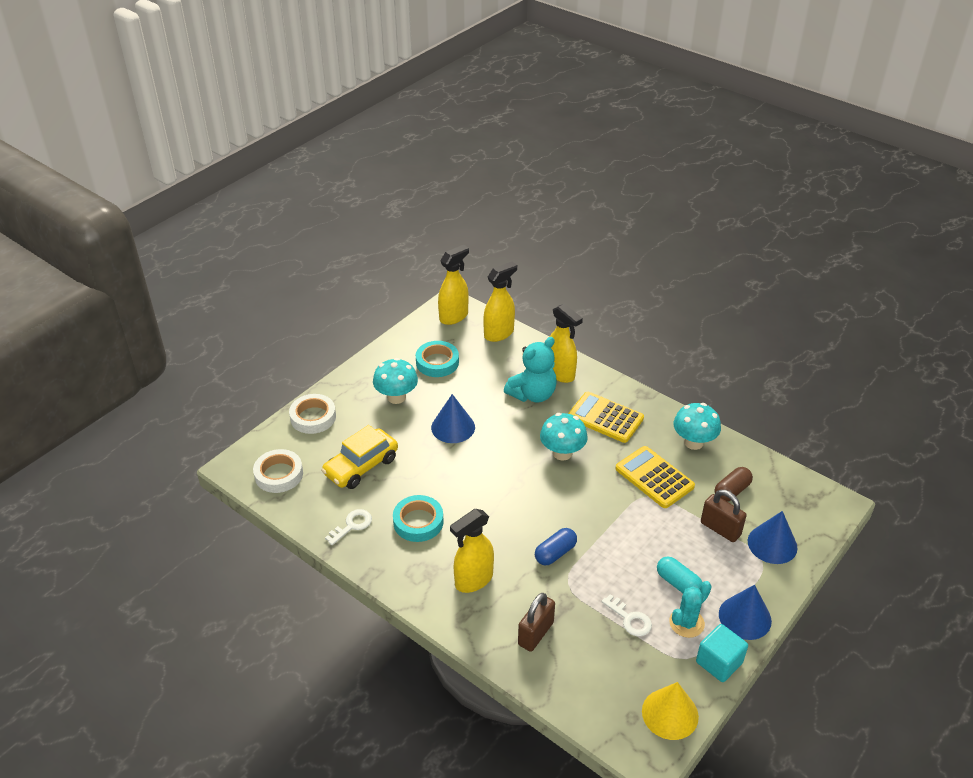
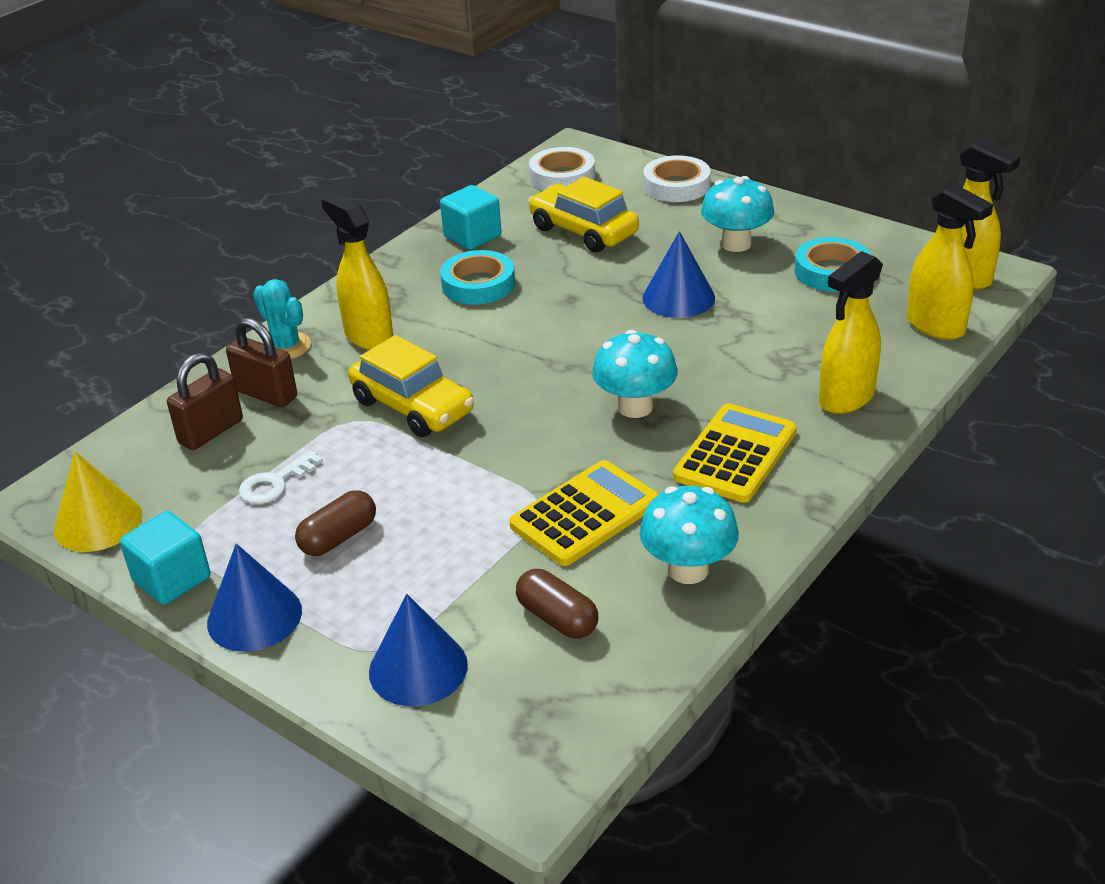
camera: 90 degrees right, 5 degrees down
white key [325,509,372,545] -> turquoise cube [440,185,502,250]
turquoise teddy bear [504,337,557,403] -> none
blue capsule [535,528,577,565] -> yellow car [348,335,474,437]
turquoise capsule [657,556,702,594] -> brown capsule [295,490,376,556]
turquoise cactus [669,581,712,638] -> turquoise cactus moved to [253,279,311,359]
brown padlock [701,490,747,542] -> brown padlock moved to [167,353,243,450]

